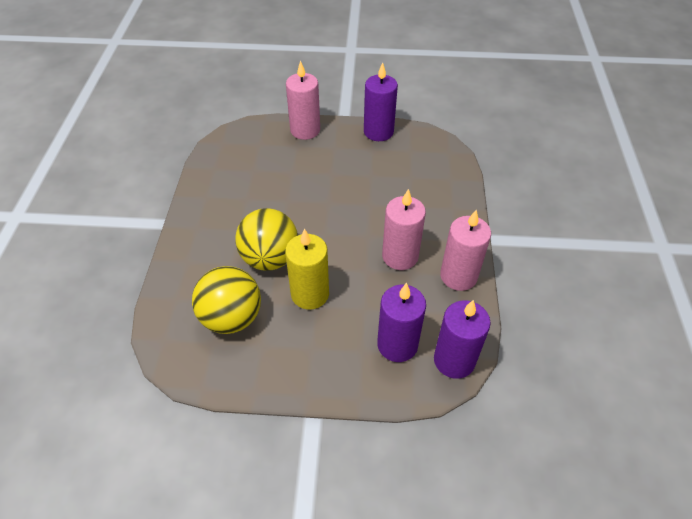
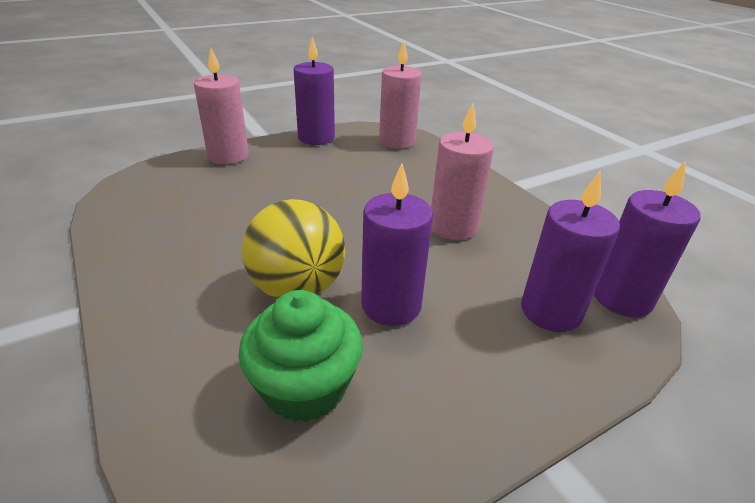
camera: 35 degrees left, 15 degrees down
yellow ball [192,266,261,334] -> green cupcake [239,290,363,422]
yellow candle [285,228,329,310] -> purple candle [361,163,433,326]
pink candle [440,210,491,291] -> pink candle moved to [379,41,422,149]

